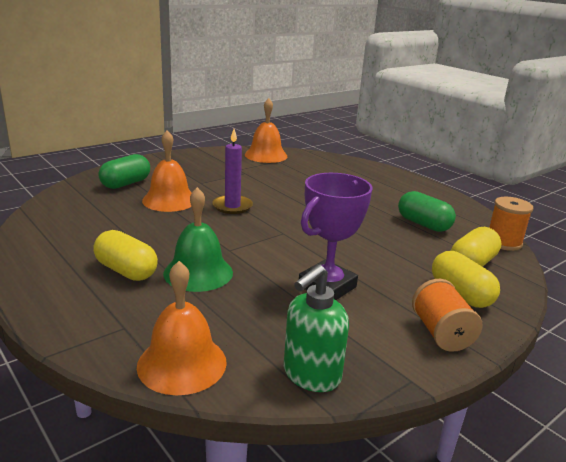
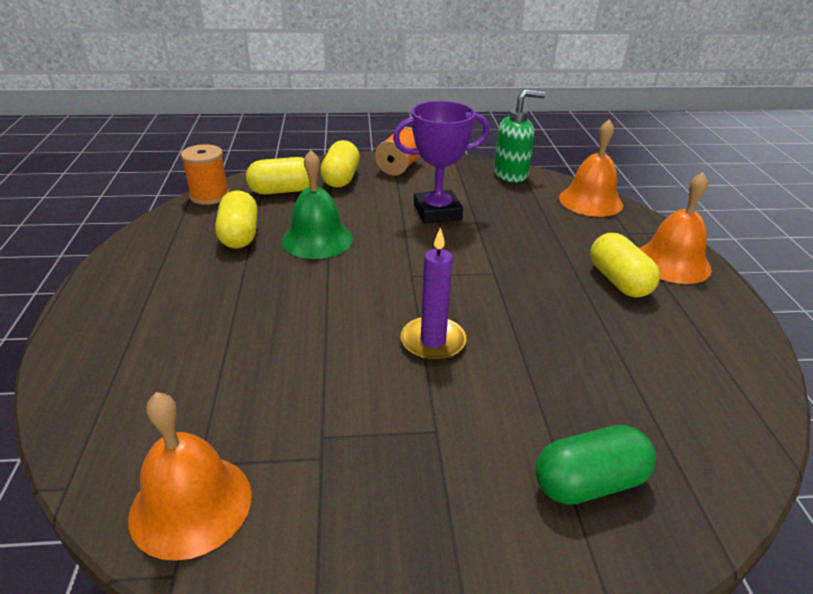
camera: 145 degrees left, 10 degrees up
orange bell [142,130,192,212] -> orange bell moved to [639,172,712,284]
green bell [163,187,233,292] -> green bell moved to [282,150,353,259]
green capsule [398,191,456,232] -> yellow capsule [215,191,258,249]

